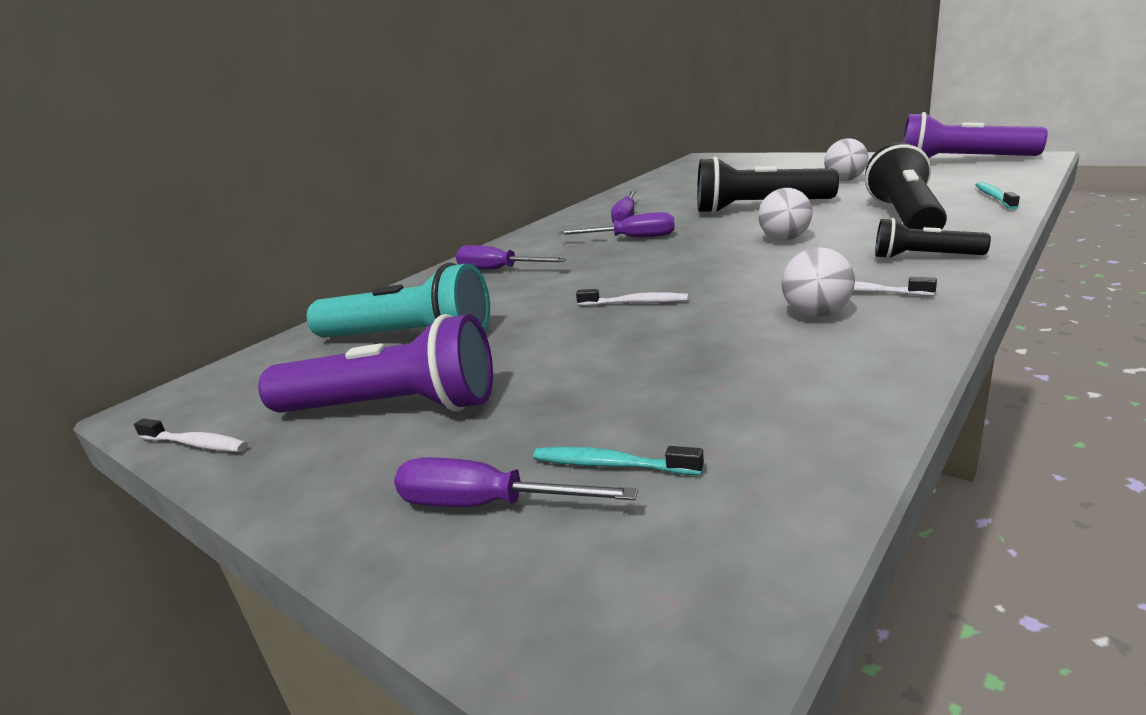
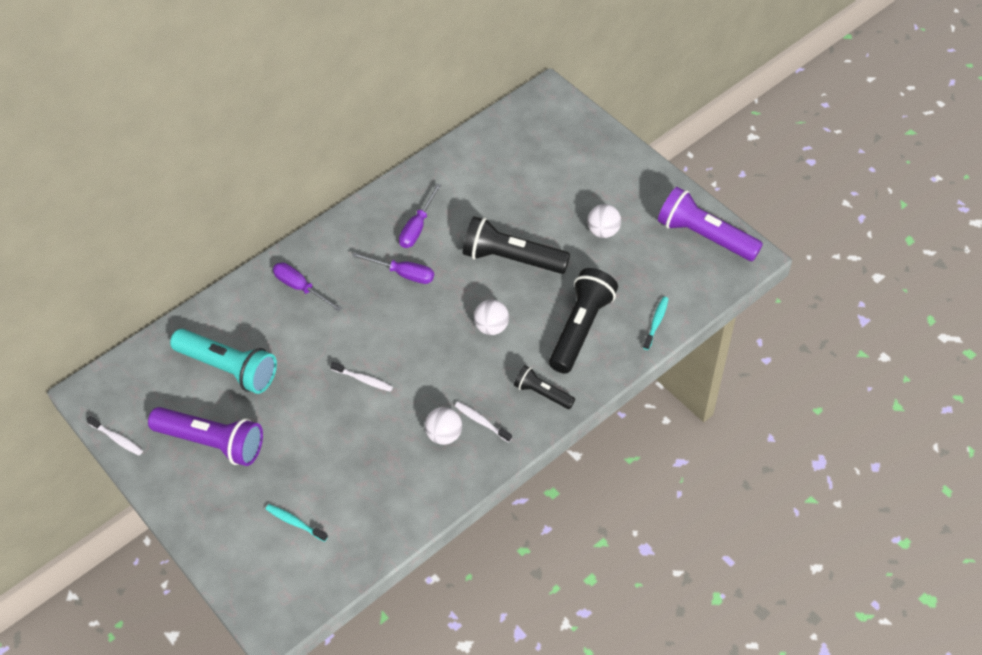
camera: 10 degrees right, 30 degrees up
purple screwdriver [394,457,638,507] -> none

